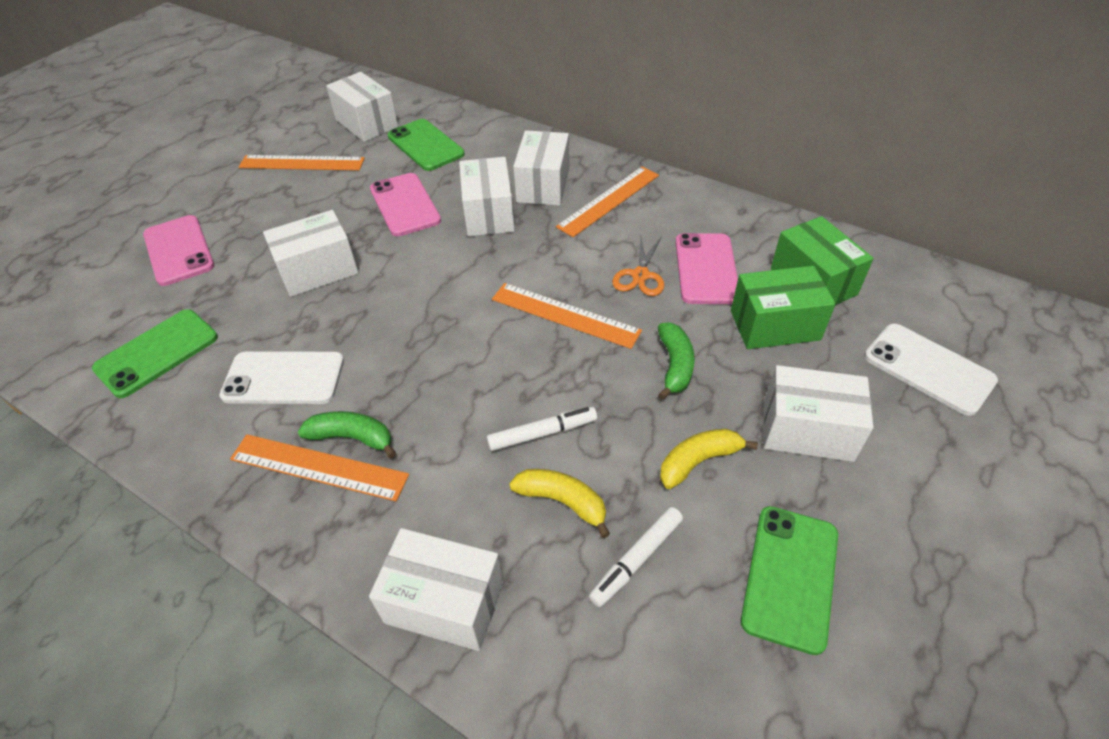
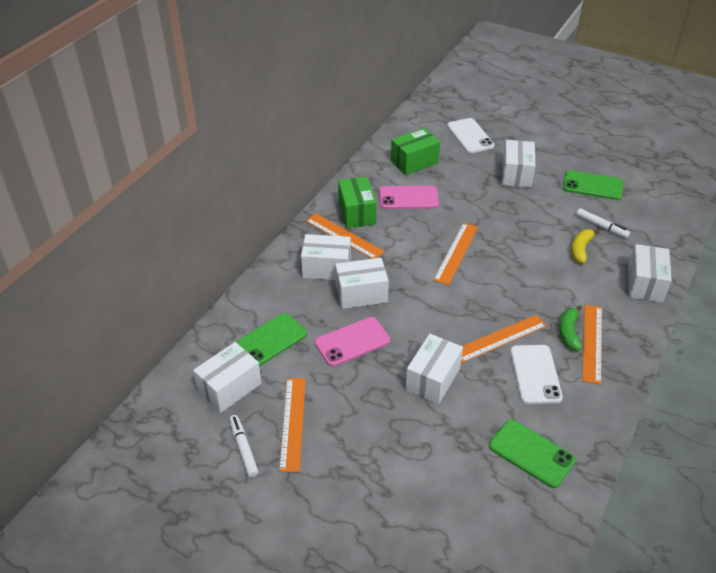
camera: 95 degrees left, 5 degrees down
pink phone [143,215,214,286] -> none
white box [263,210,359,297] -> white box turned 60 degrees clockwise [405,334,463,404]
white marker [487,407,597,451] -> white marker moved to [229,415,259,477]
orange scissors [612,234,664,296] -> none
green banana [658,322,695,400] -> none
yellow banana [660,429,758,489] -> none
green box [731,266,836,349] -> green box moved to [338,176,377,228]
white phone [864,324,998,416] -> white phone turned 60 degrees counterclockwise [447,118,495,153]
none -> orange ruler [461,315,547,363]

